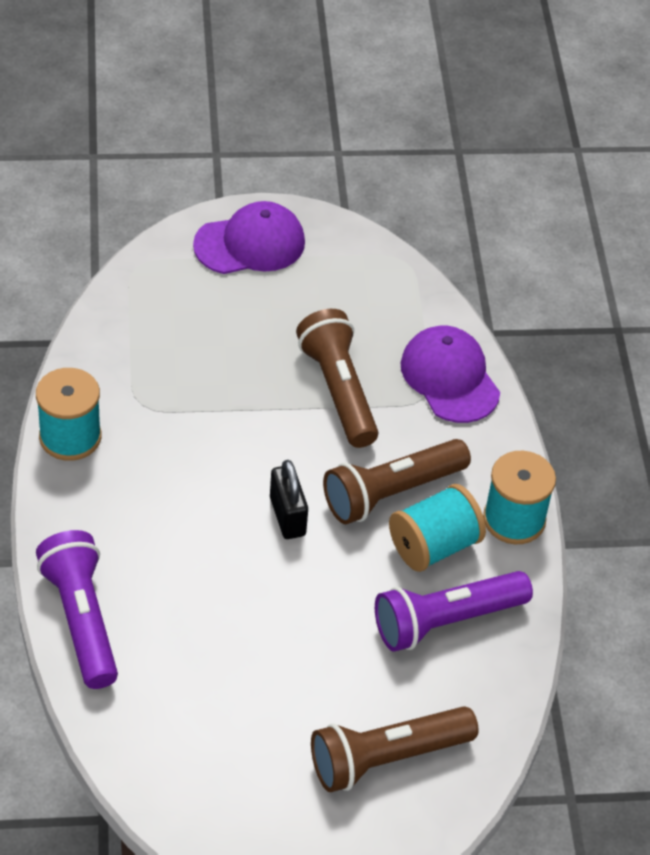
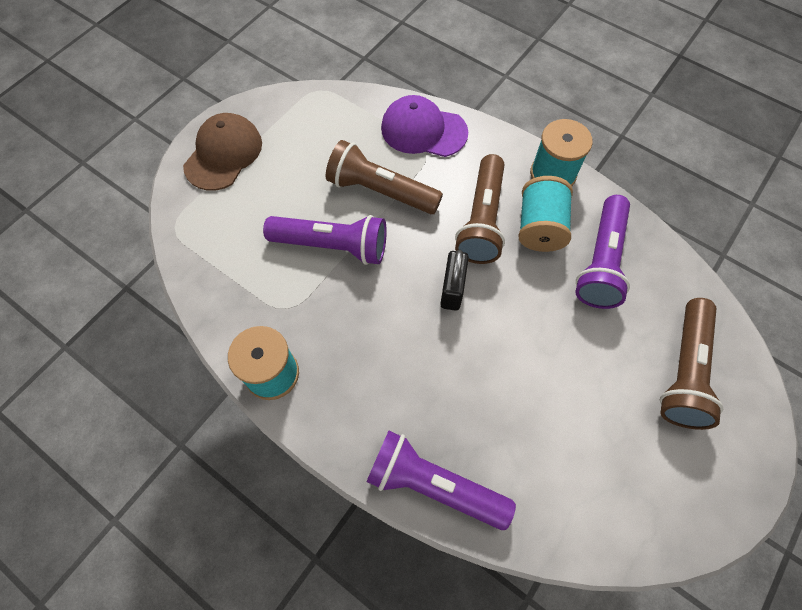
camera: 45 degrees left, 15 degrees up
purple cap [193,201,305,274] -> brown cap [183,113,262,191]
black padlock [270,460,308,539] -> black padlock turned 75 degrees clockwise [440,250,469,311]
none -> purple flashlight [263,215,387,265]

